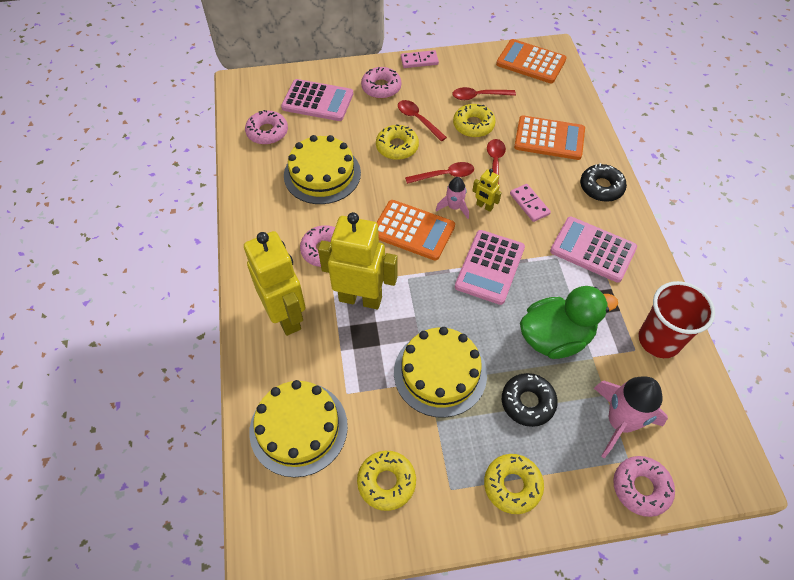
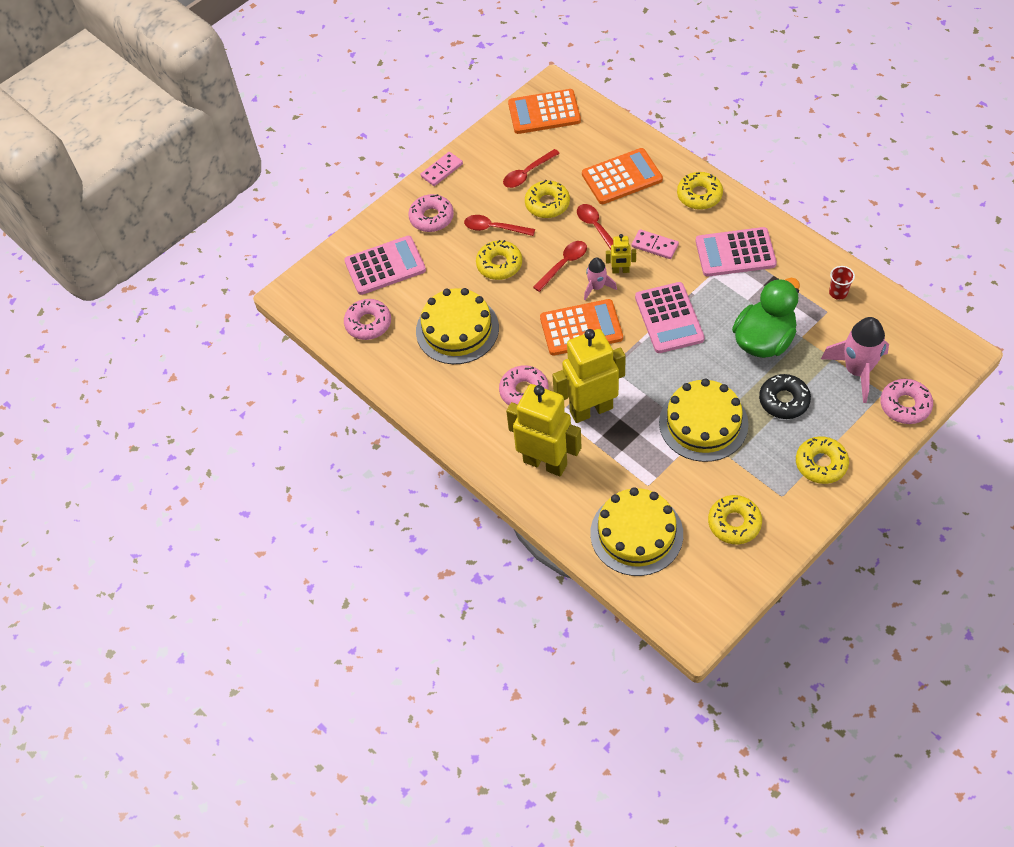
camera: 30 degrees left, 0 degrees up
black donut [580,163,627,202] -> yellow donut [677,172,723,210]
red cup [639,281,715,358] -> red cup [829,266,855,300], size x0.46

